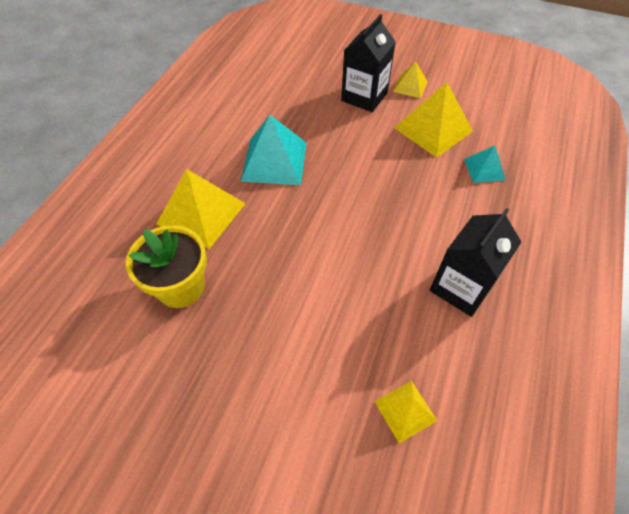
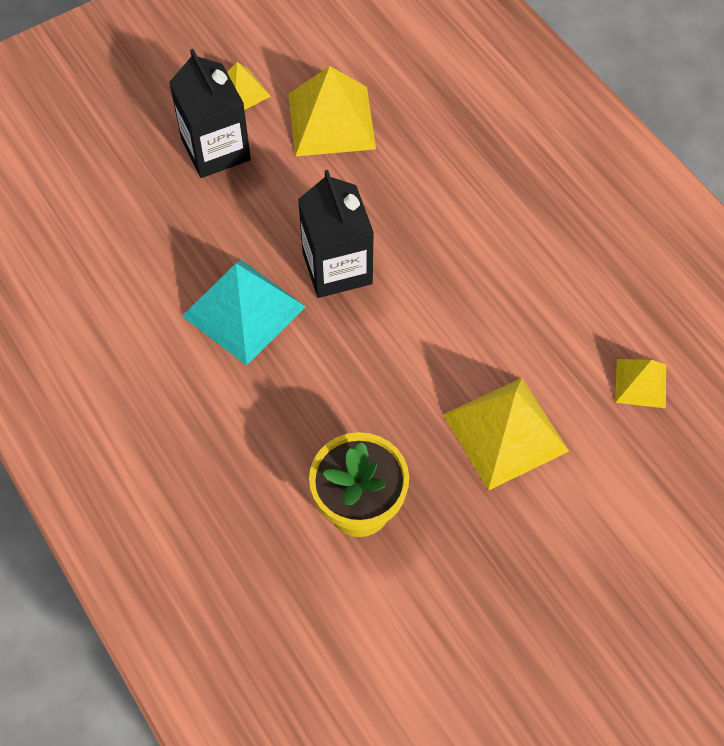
camera: 55 degrees left, 5 degrees up
yellow pyramid [156,169,246,249] -> yellow pyramid moved to [443,378,569,491]
black carton [430,208,521,317] -> black carton moved to [298,170,374,298]
turquoise pyramid [464,146,506,183] -> none

